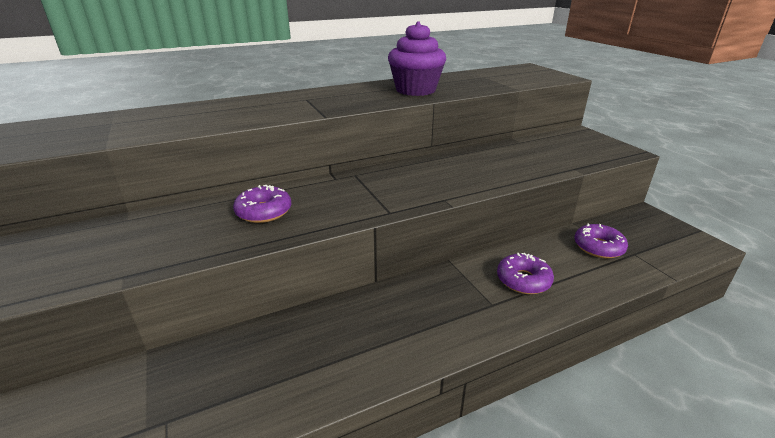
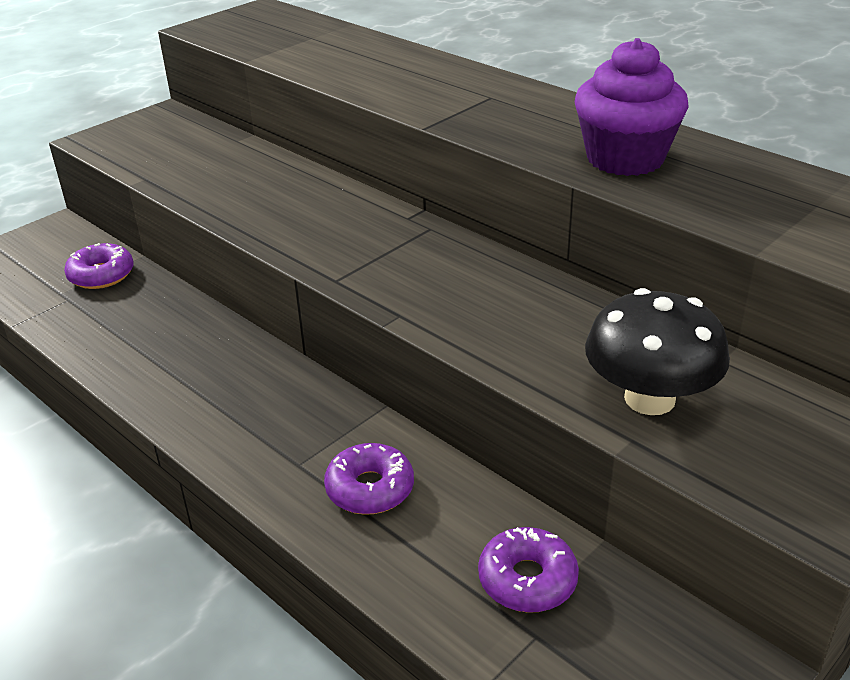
camera: 70 degrees right, 5 degrees up
purple donut [233,185,291,223] -> purple donut moved to [64,243,134,289]
none -> black mushroom [585,288,730,415]

